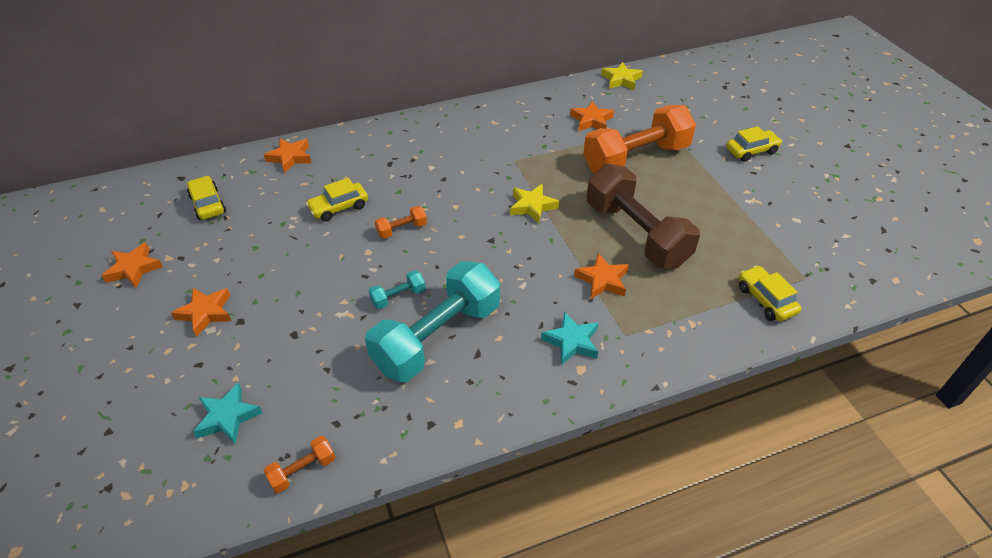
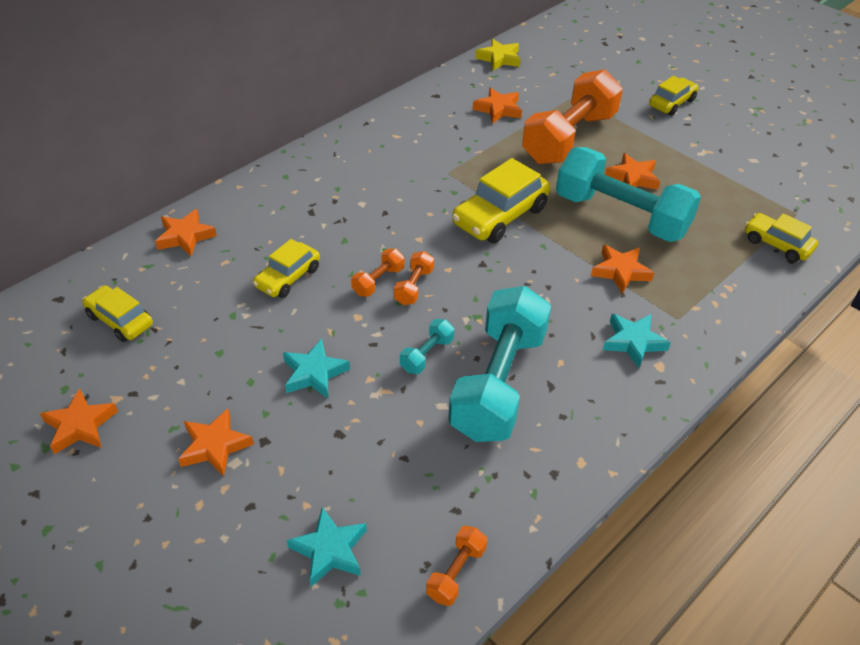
camera: 25 degrees left, 0 degrees up
yellow star [510,184,559,223] -> yellow car [452,158,550,243]
brown dumbbell [587,164,700,268] -> turquoise dumbbell [556,147,701,242]
none -> turquoise star [283,339,350,398]
none -> orange dumbbell [394,251,434,305]
none -> orange star [605,153,660,190]

